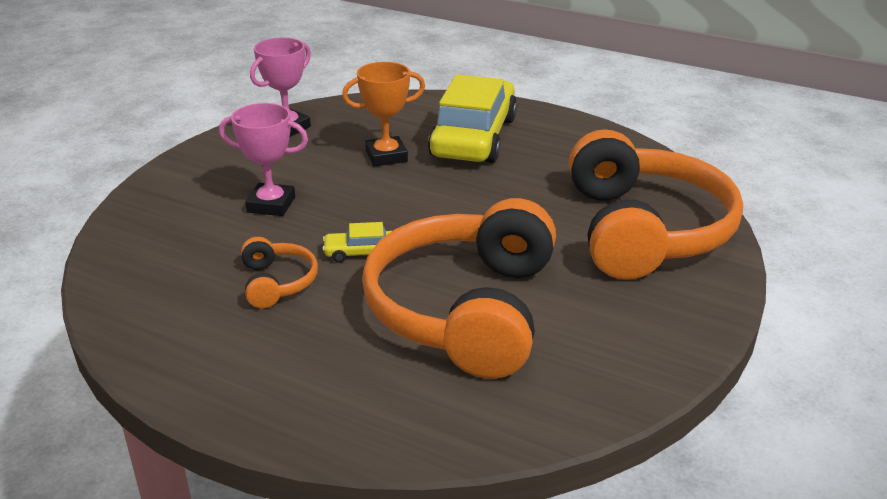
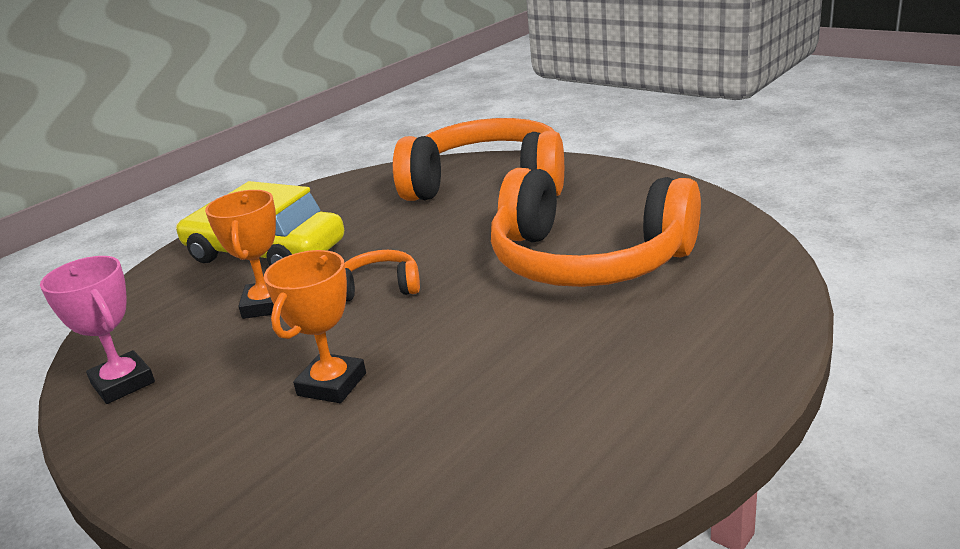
camera: 75 degrees left, 5 degrees down
pink trophy [219,103,308,216] -> orange trophy [264,250,366,403]
orange headphones [241,237,318,308] -> orange headphones moved to [344,250,420,301]
yellow car [322,222,392,263] -> none

